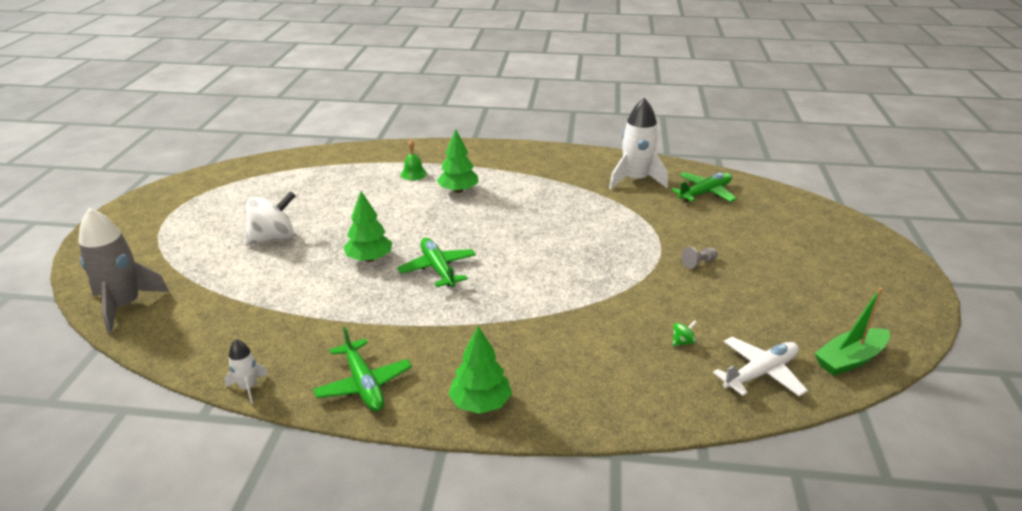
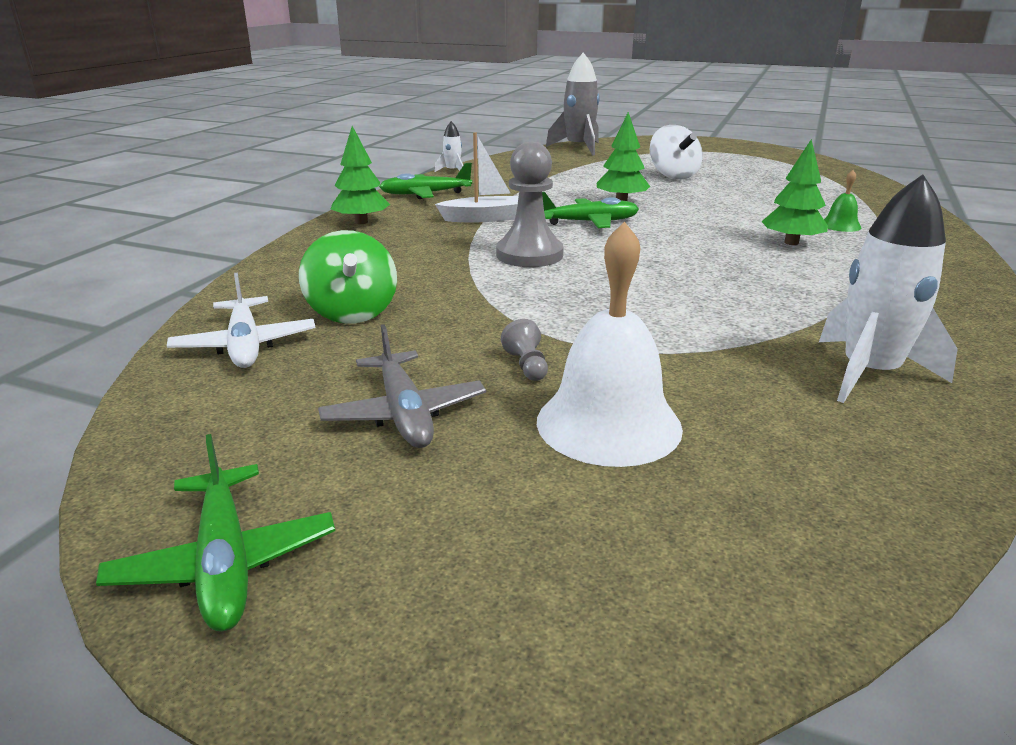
camera: 105 degrees right, 5 degrees down
green plane [671,172,737,202] -> green plane moved to [96,434,335,631]
green spinning top [673,320,697,346] -> green spinning top [299,230,397,324], size x2.46
green boat [814,287,890,376] -> none
none -> grey plane [318,324,486,448]
none -> white boat [435,132,519,222]
none -> grey pawn [496,141,564,267]
none -> white bell [537,221,683,467]

